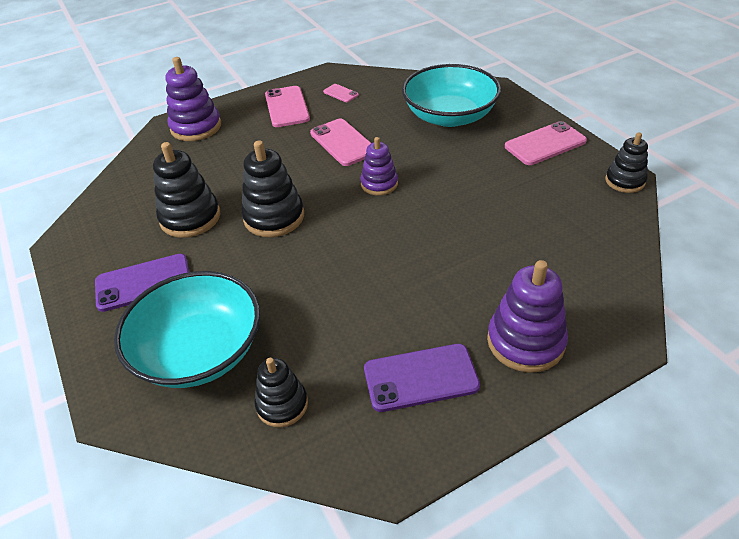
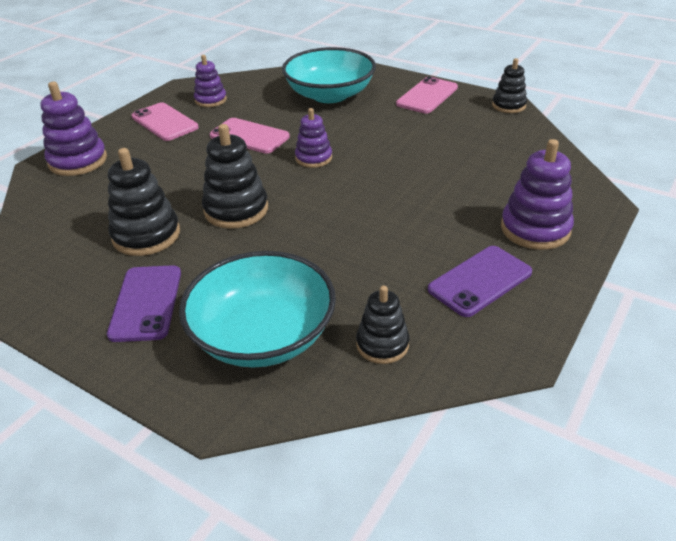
camera: 30 degrees left, 5 degrees down
purple phone [95,254,189,312] -> purple phone turned 45 degrees counterclockwise [107,265,181,342]
pink phone [323,84,359,102] -> purple stacking toy [194,55,227,107]

